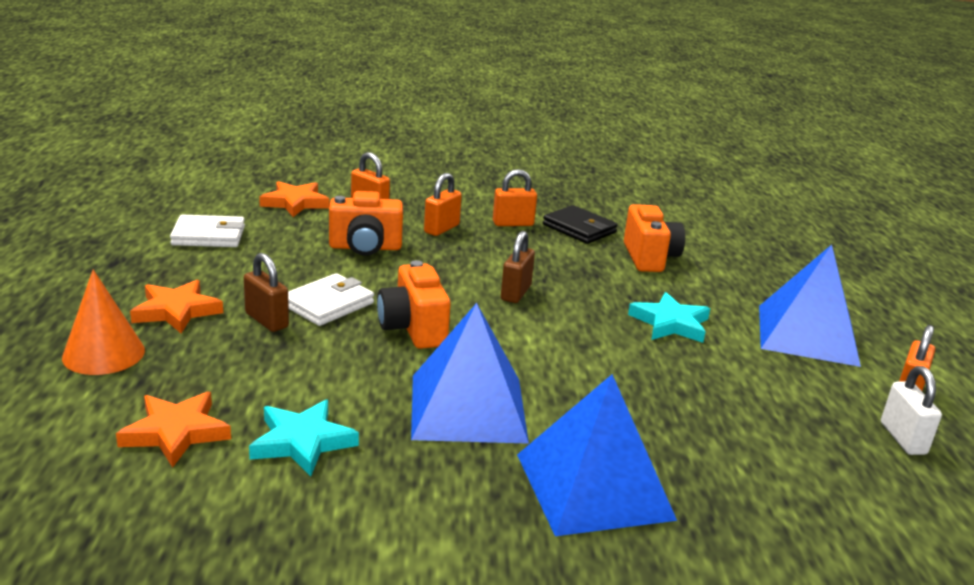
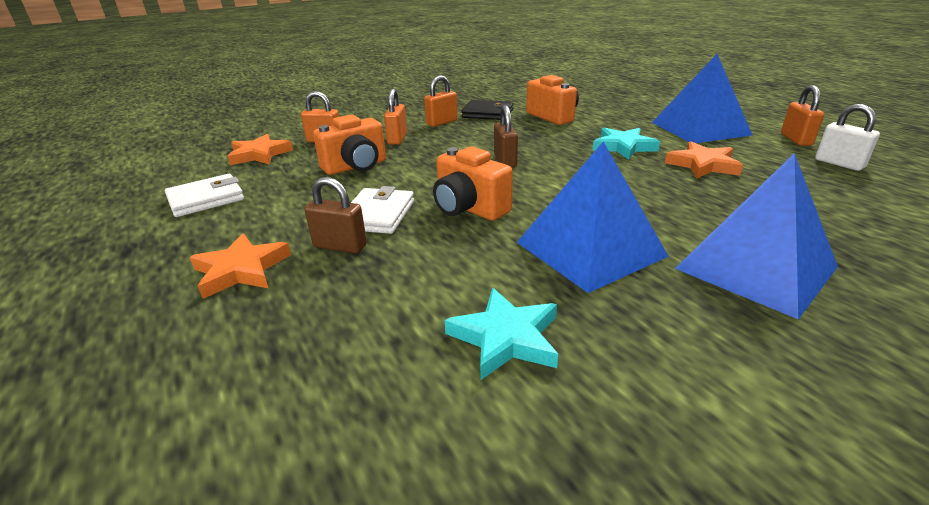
camera: 25 degrees left, 5 degrees up
orange cone [62,270,145,375] -> none
orange star [116,391,231,468] -> orange star moved to [665,141,743,178]

